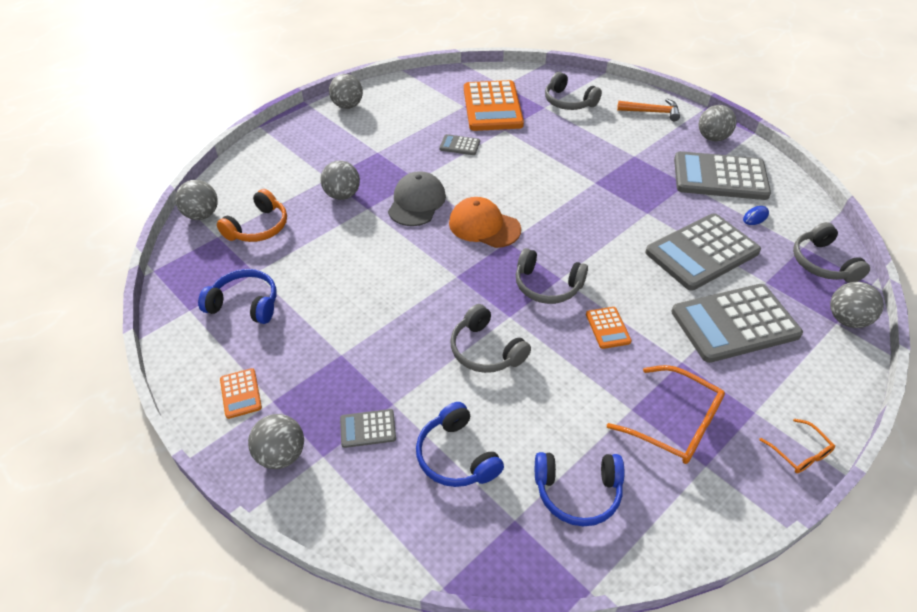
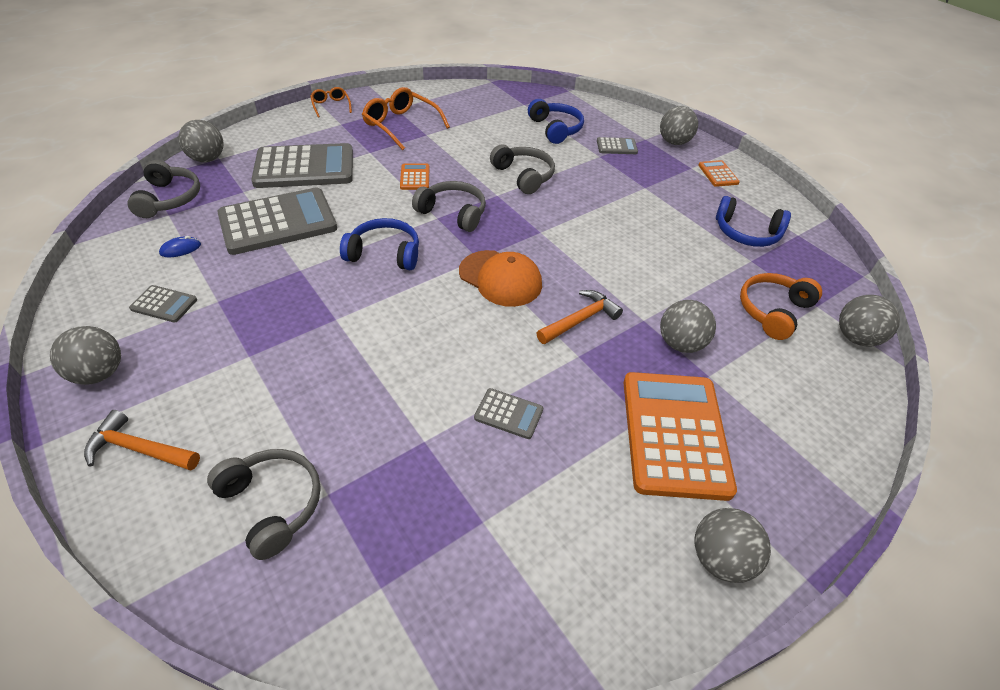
camera: 175 degrees left, 0 degrees up
grey cap [388,171,446,226] -> orange hammer [537,290,623,344]
orange calculator [464,80,524,131] -> orange calculator moved to [624,372,737,501]
blue headphones [535,452,625,526] -> blue headphones moved to [340,218,419,270]
grey calculator [674,151,771,200] -> grey calculator [129,285,197,323], size x0.44

